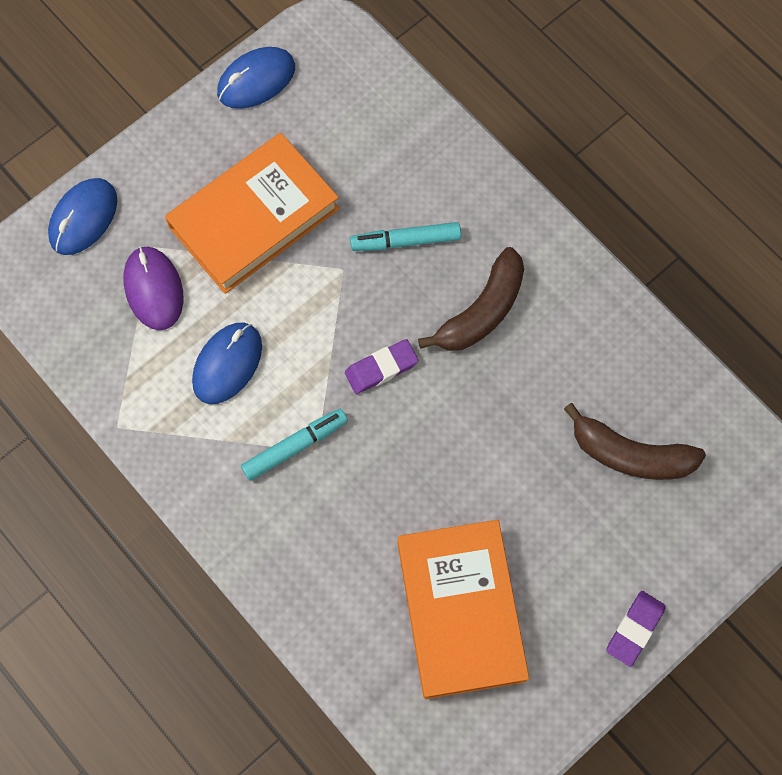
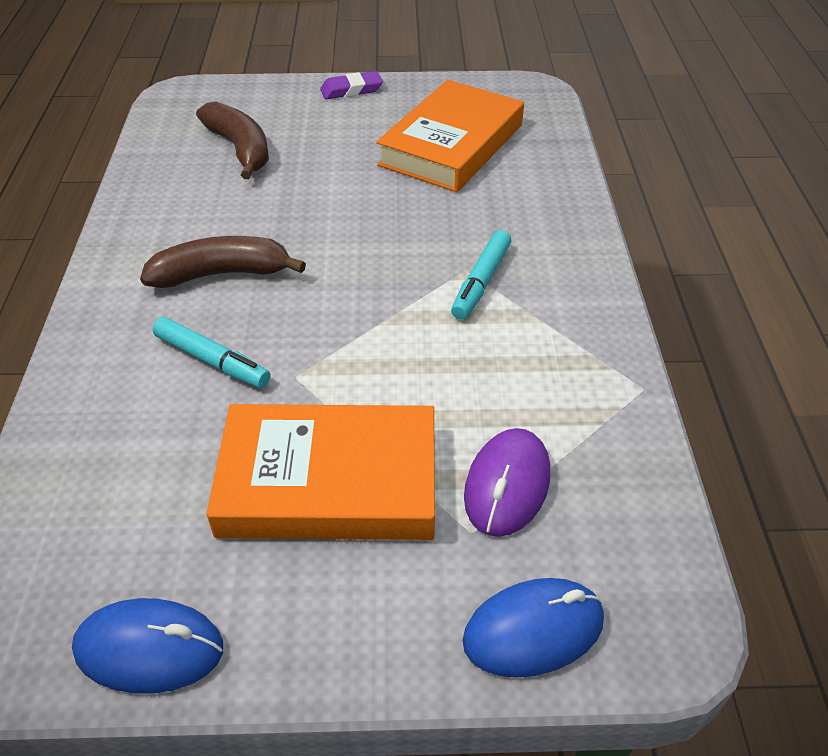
camera: 140 degrees left, 25 degrees down
blue mouse [192,322,262,404] -> none
turquoise marker [241,409,348,481] -> turquoise marker turned 75 degrees counterclockwise [451,230,511,320]
purple eraser [345,339,418,394] -> none

